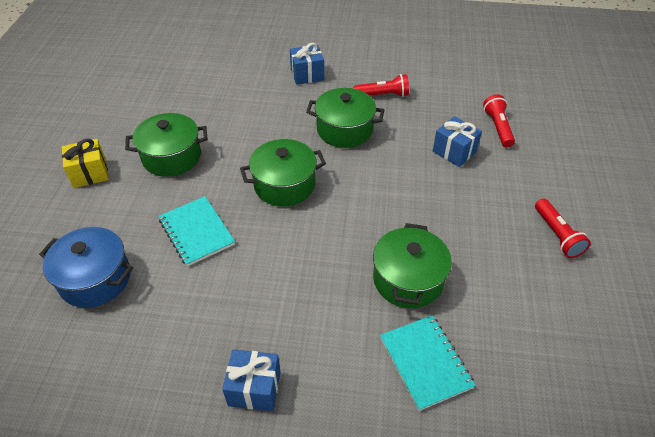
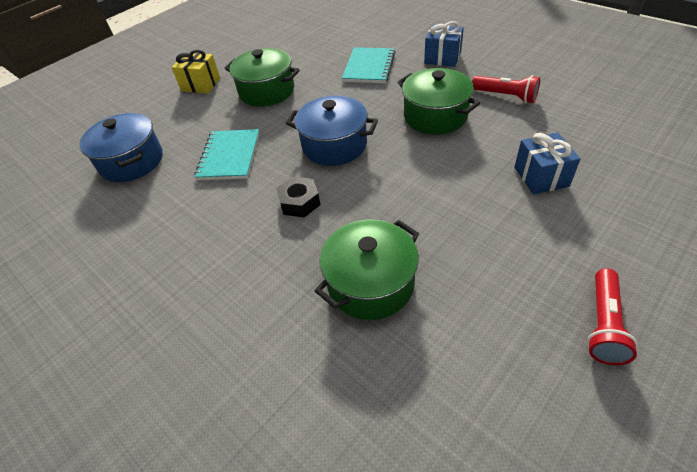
camera: 40 degrees right, 0 degrees up
blue gift [222,349,281,411] -> none
green pot [240,139,326,206] -> blue pot [286,96,378,166]
turquoise notebook [380,315,476,411] -> turquoise notebook moved to [342,47,396,83]
red flashlight [483,94,515,147] -> none
none -> black nut [276,177,320,217]

